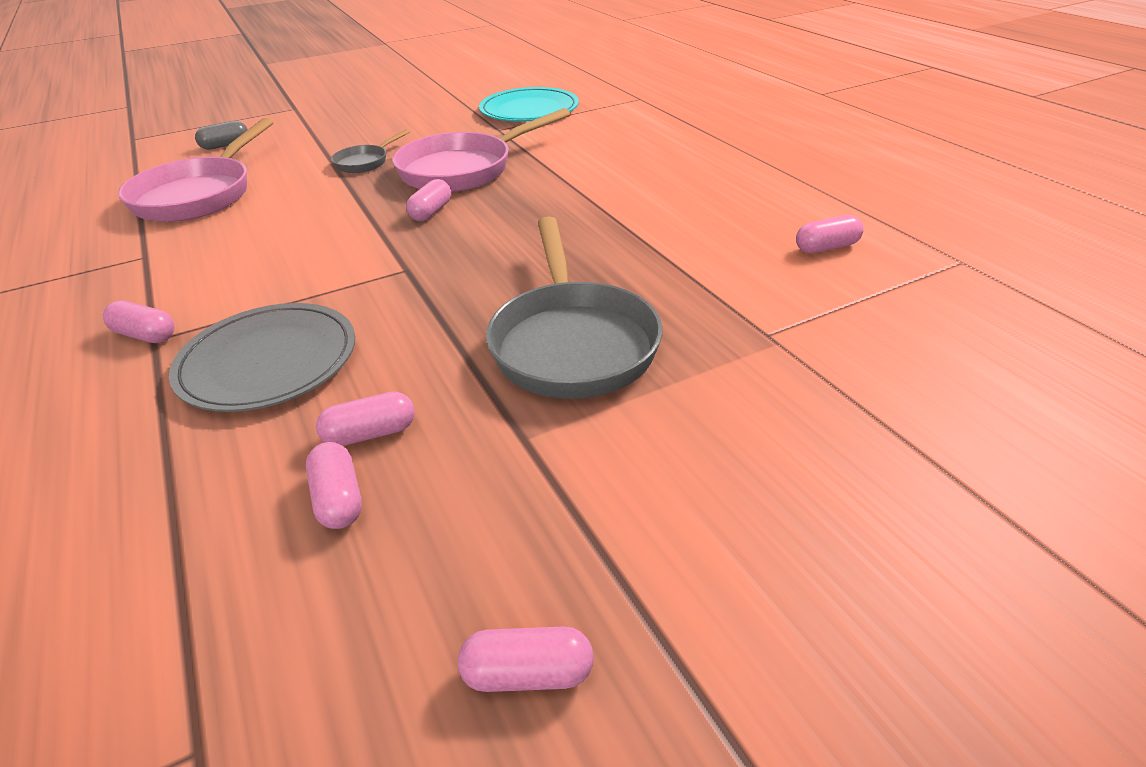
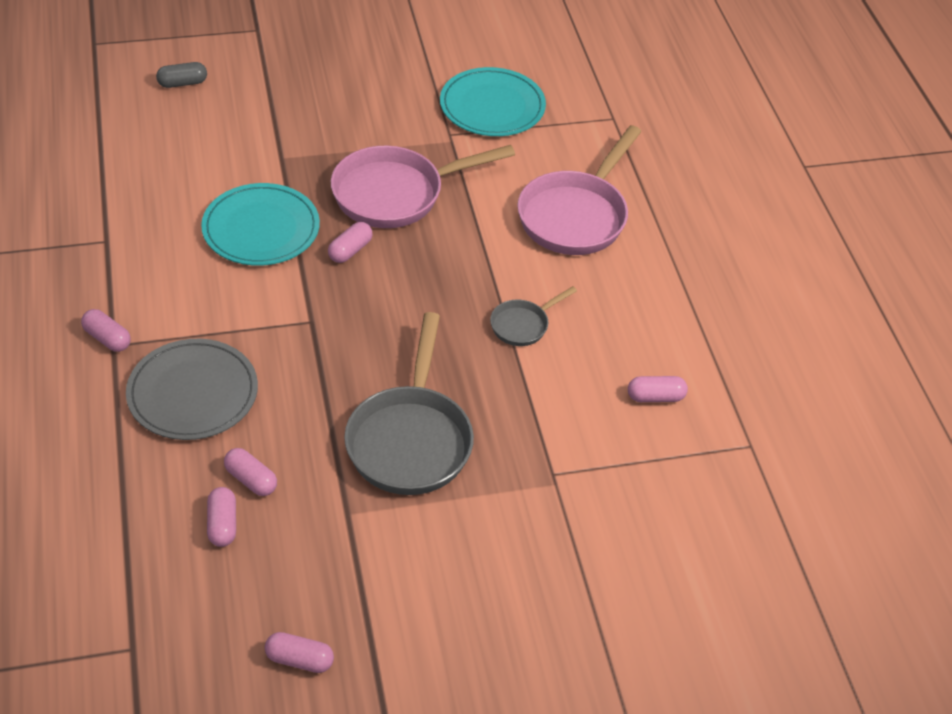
camera: 10 degrees right, 10 degrees up
pink pan [118,118,273,222] -> pink pan moved to [517,125,642,255]
pink capsule [316,392,415,446] -> pink capsule turned 45 degrees clockwise [224,448,277,496]
grey pan [331,129,410,173] -> grey pan moved to [490,286,577,346]
none -> turquoise plate [201,183,320,266]

